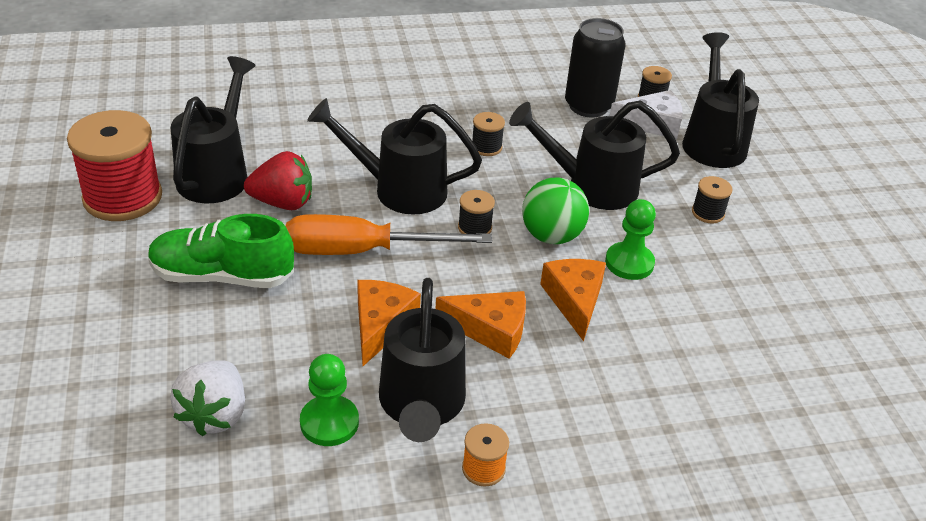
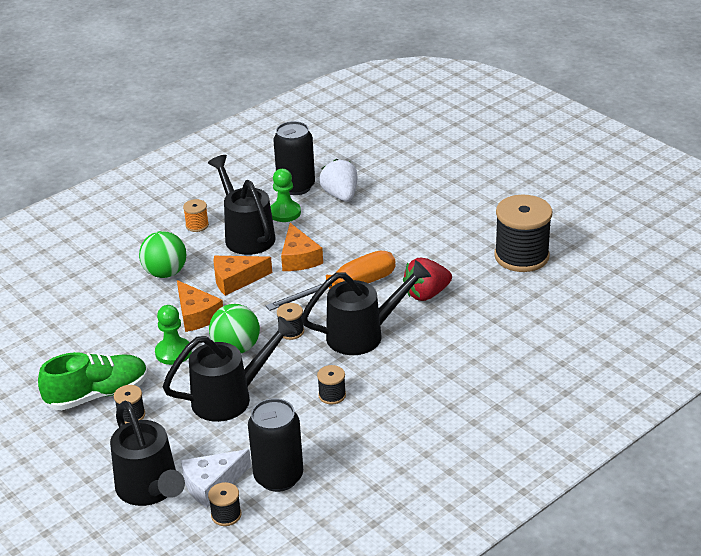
camera: 155 degrees right, 5 degrees down
red spool [67,110,162,221] -> black spool [494,195,552,272]
green shoe [148,214,294,288] -> green shoe moved to [38,352,148,410]
black watering can [171,56,256,203] -> none
none -> green ball [139,231,186,278]
none -> black can [273,121,315,195]

